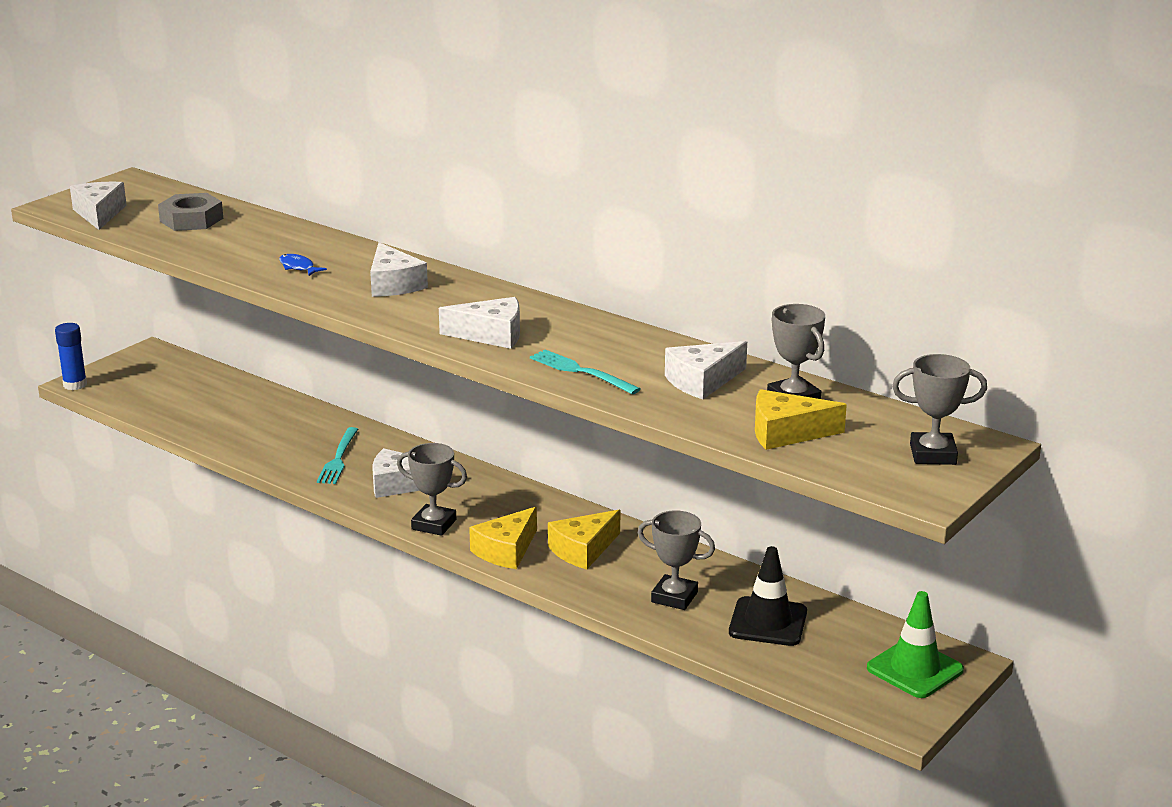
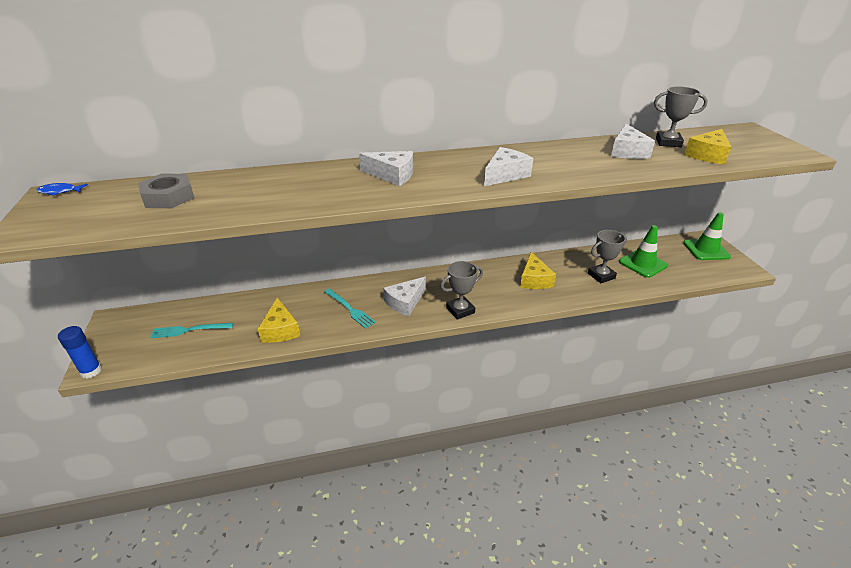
camera: 50 degrees left, 10 degrees up
white cheese [70,182,127,230] -> none
blue fish [279,254,327,276] -> blue fish moved to [36,183,88,196]
yellow cheese [469,507,537,569] -> yellow cheese moved to [258,297,300,343]
turquoise fork [530,349,640,394] -> turquoise fork moved to [150,323,233,338]
black traffic cone [729,546,807,646] -> green traffic cone [619,225,668,278]
grey trophy [892,354,987,465] -> none

